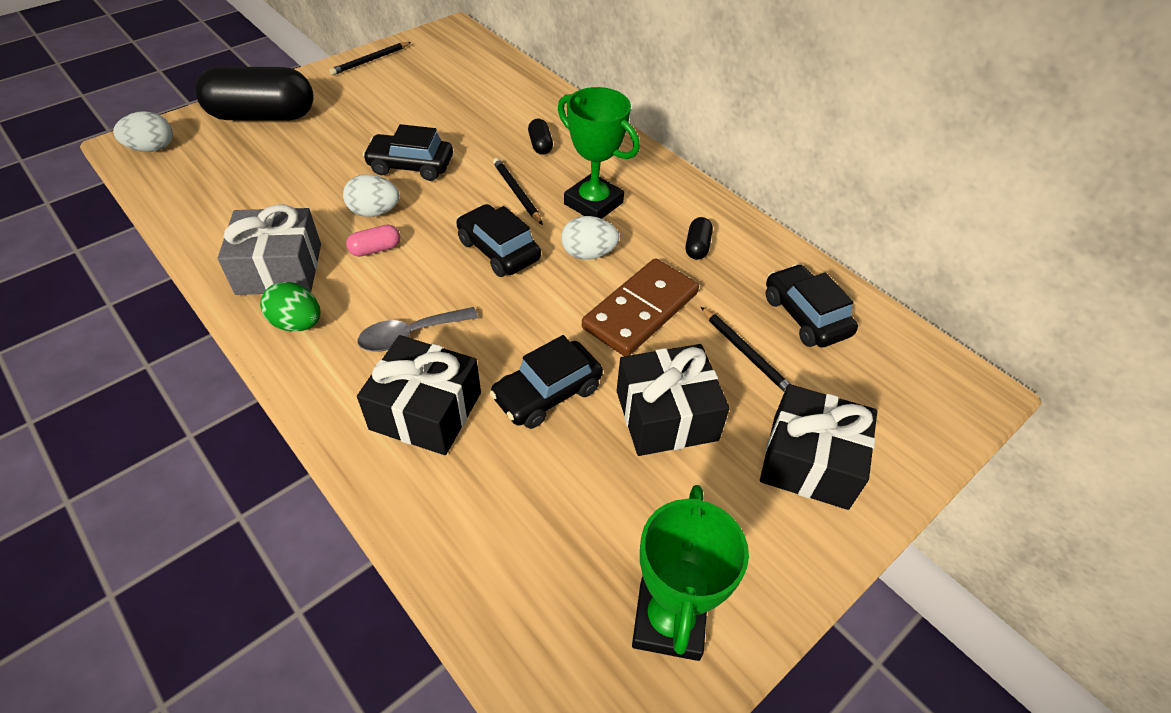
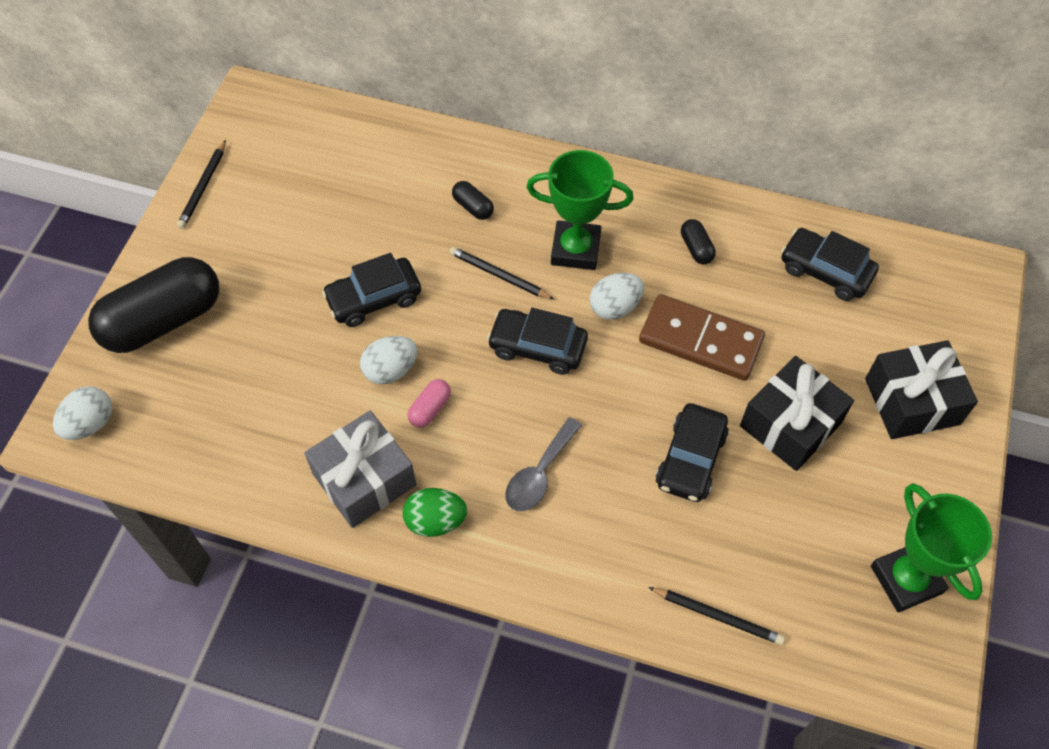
camera: 30 degrees left, 10 degrees up
black gift [357,335,481,455] -> none
brown domino [582,258,699,356] -> brown domino turned 75 degrees counterclockwise [639,294,765,381]
black pencil [701,307,790,392] -> black pencil moved to [648,587,785,645]

